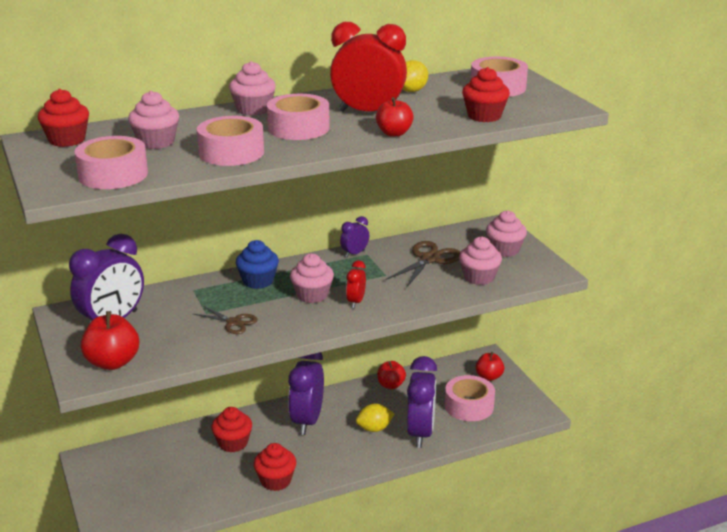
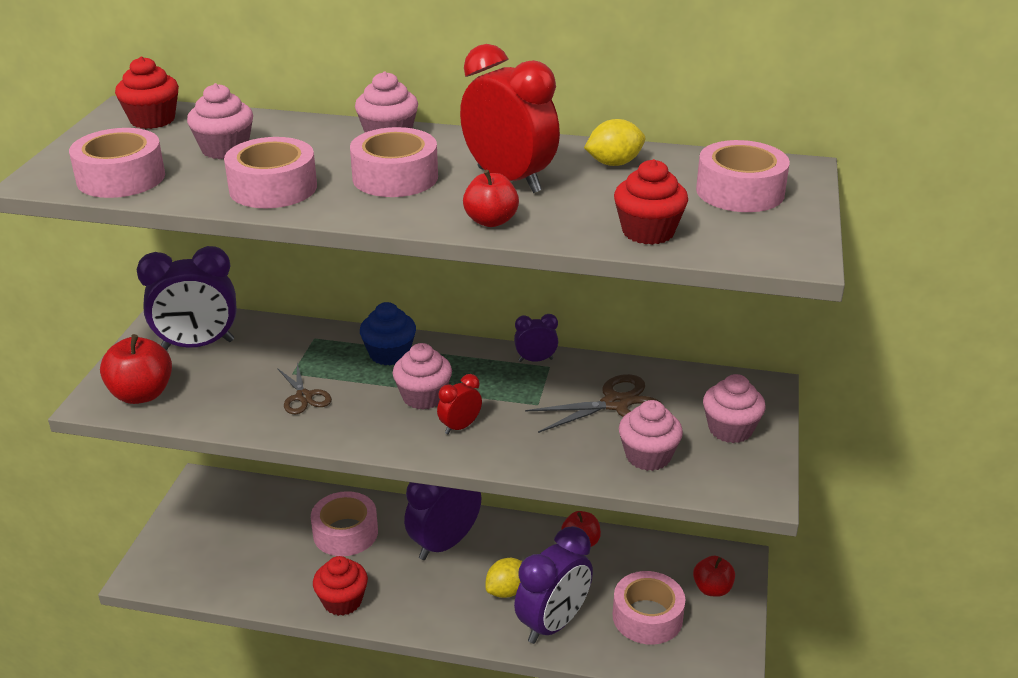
camera: 35 degrees right, 5 degrees up
red cupcake [211,407,252,453] -> pink tape [311,491,378,556]
yellow lemon [356,404,394,432] -> yellow lemon turned 60 degrees counterclockwise [485,558,523,598]

